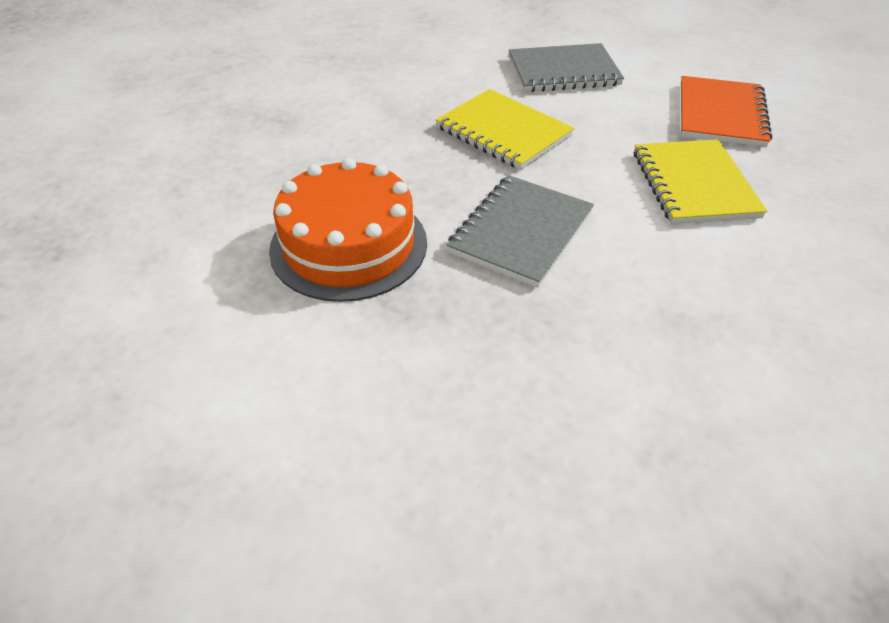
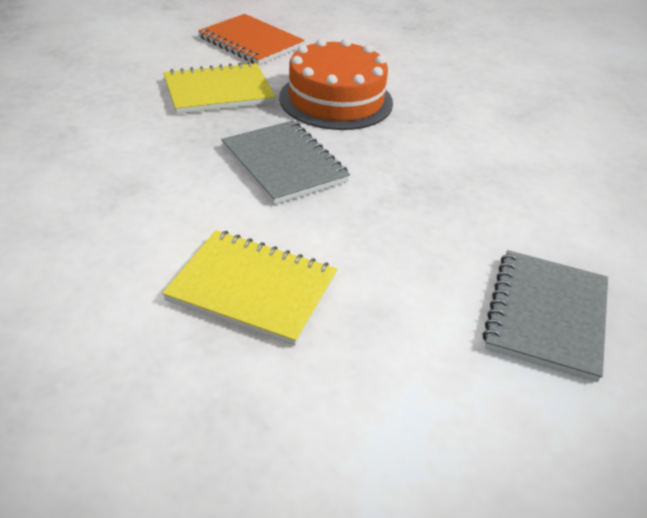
camera: 115 degrees right, 5 degrees down
yellow notebook [436,89,574,170] -> yellow notebook moved to [163,62,276,114]
orange notebook [681,76,772,147] -> orange notebook moved to [198,14,305,65]

